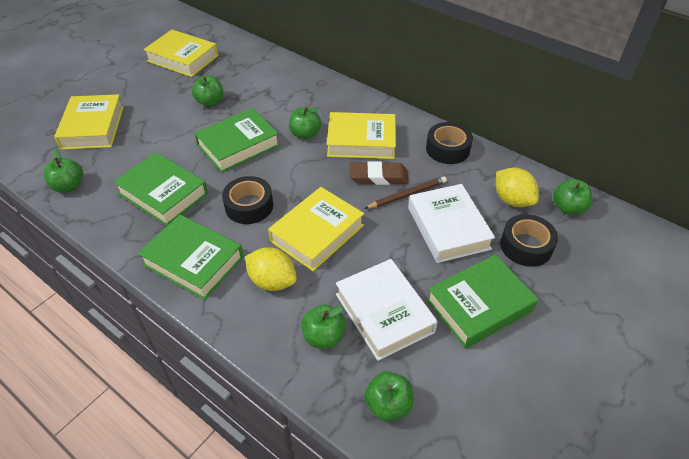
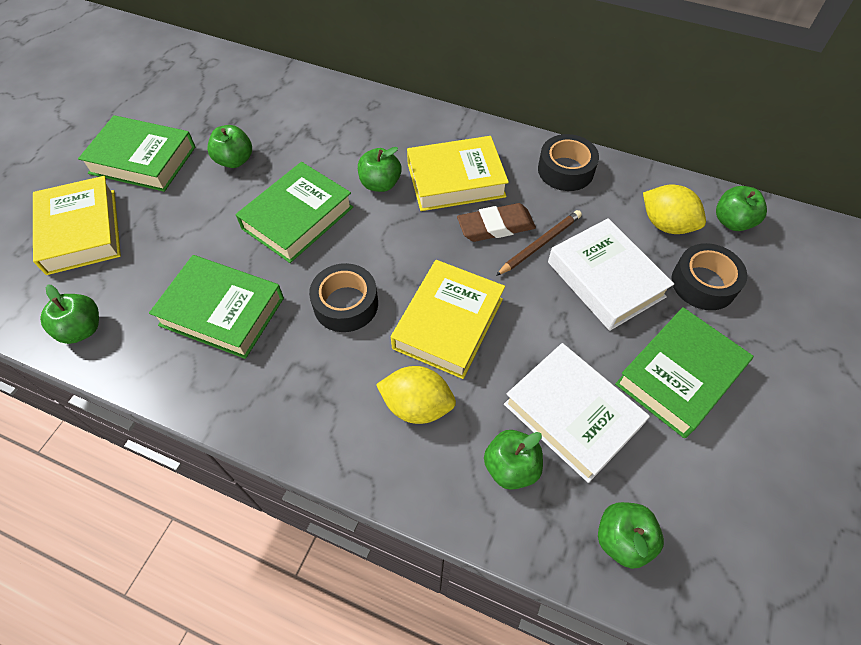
camera: 15 degrees left, 10 degrees up
green book [138,215,244,300] -> green book moved to [78,115,195,192]
yellow book [143,29,218,77] -> none

